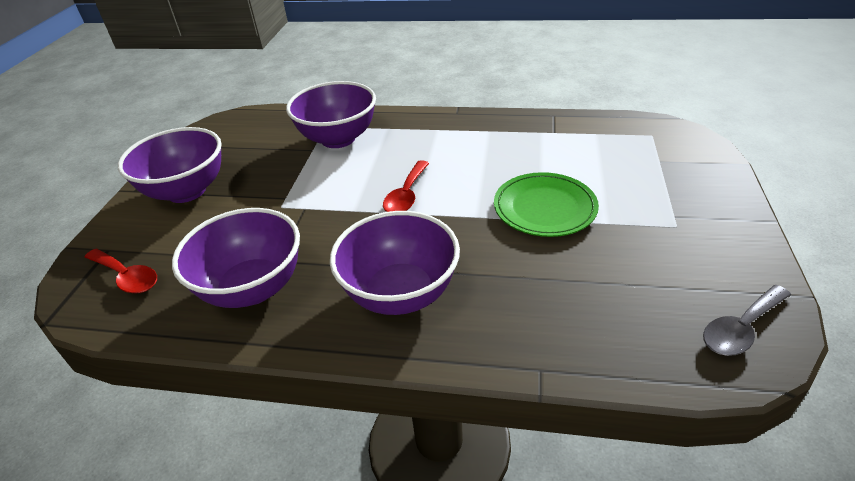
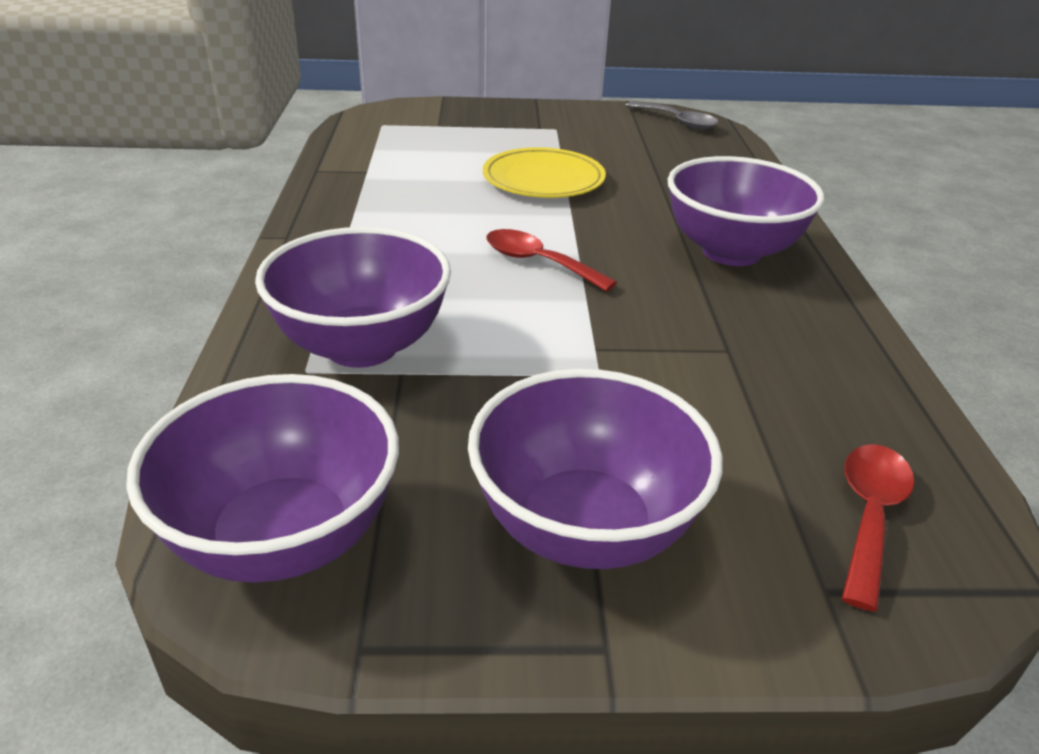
camera: 105 degrees left, 5 degrees down
purple bowl [172,208,300,308] -> purple bowl moved to [126,374,399,583]
red spoon [383,160,429,212] -> red spoon turned 150 degrees counterclockwise [486,229,617,292]
green plate [494,172,599,237] -> yellow plate [483,147,606,198]

